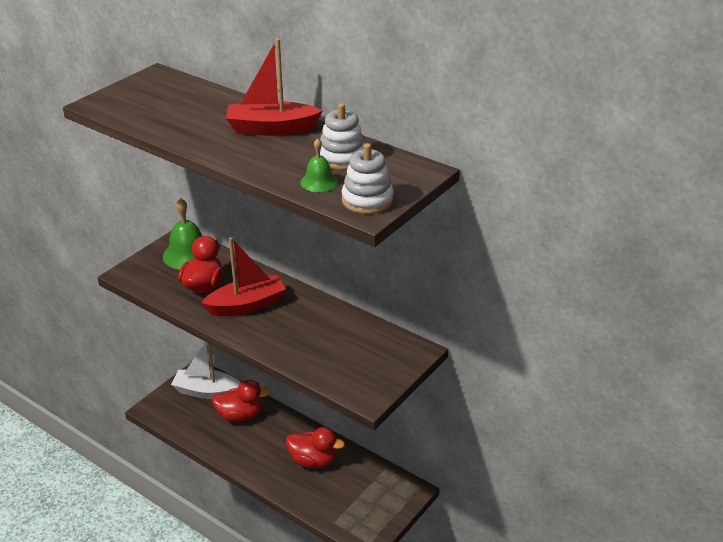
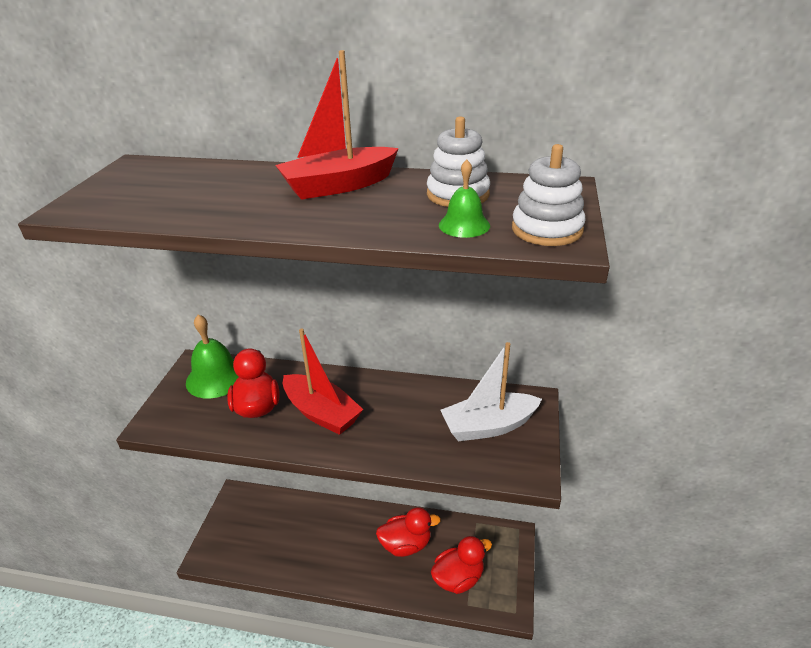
camera: 25 degrees left, 0 degrees up
white boat [171,342,241,399] -> white boat moved to [441,342,542,441]
red boat [201,237,286,316] -> red boat turned 90 degrees clockwise [283,328,363,435]
red duck [212,380,270,422] -> red duck moved to [431,536,492,594]

